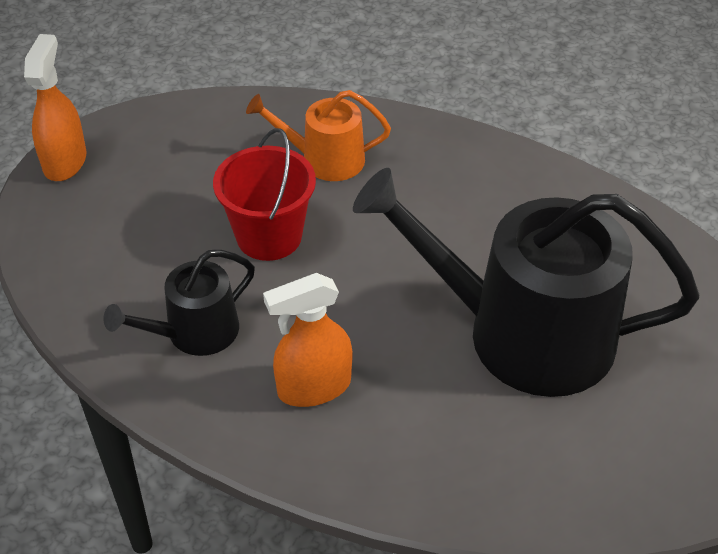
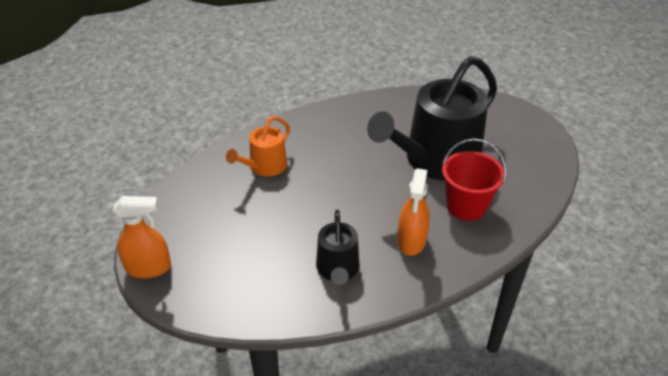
camera: 55 degrees left, 5 degrees down
orange spray bottle [24,34,87,181] -> orange spray bottle turned 135 degrees clockwise [113,196,171,278]
red bucket [213,128,316,261] -> red bucket moved to [442,139,507,221]

